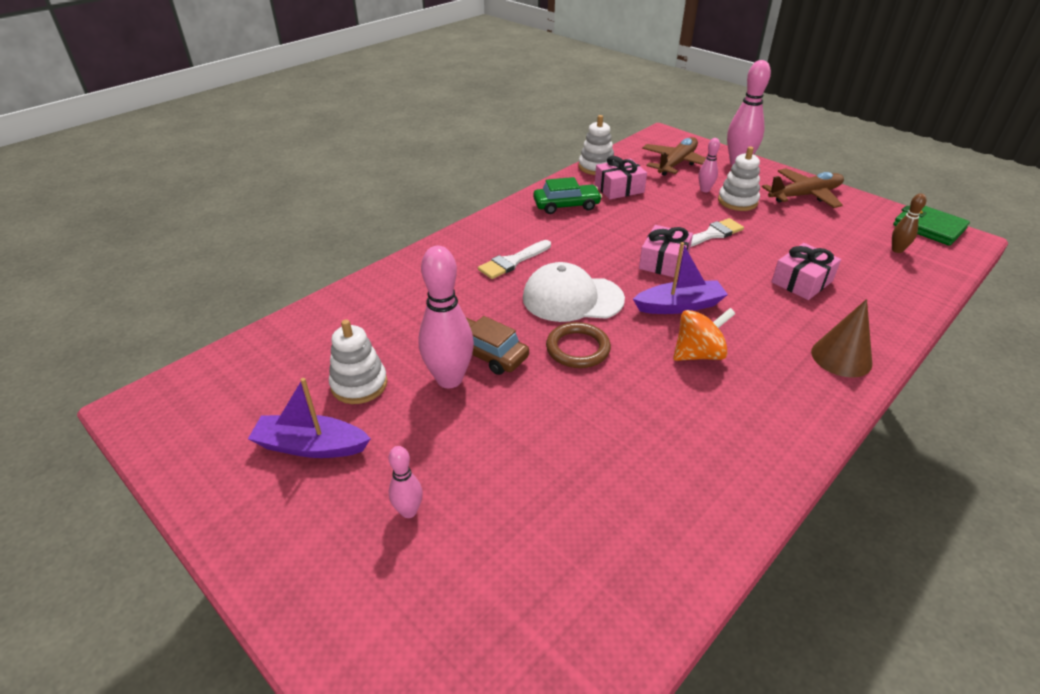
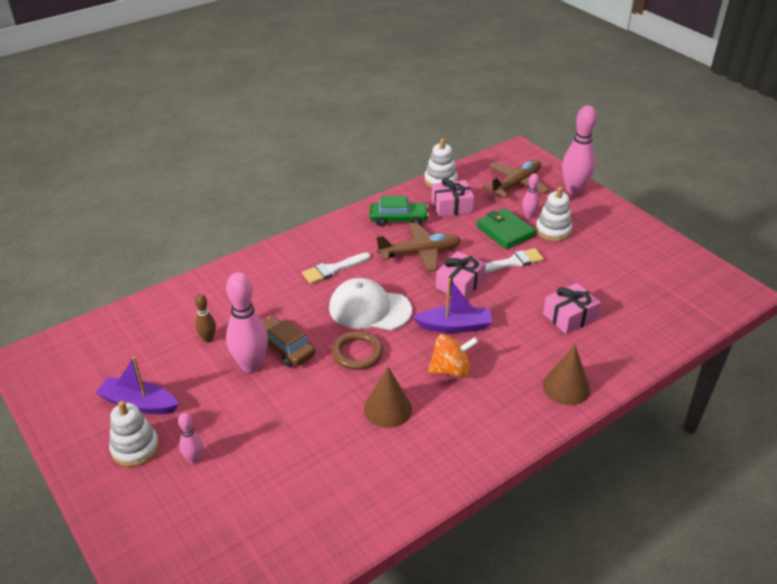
camera: 10 degrees right, 0 degrees up
white stacking toy [329,319,387,404] -> white stacking toy moved to [109,401,159,467]
brown plane [762,168,844,208] -> brown plane moved to [376,222,461,272]
brown bowling pin [892,193,927,253] -> brown bowling pin moved to [195,294,216,343]
green wallet [893,206,970,246] -> green wallet moved to [476,208,536,249]
none -> brown cone [364,367,412,428]

